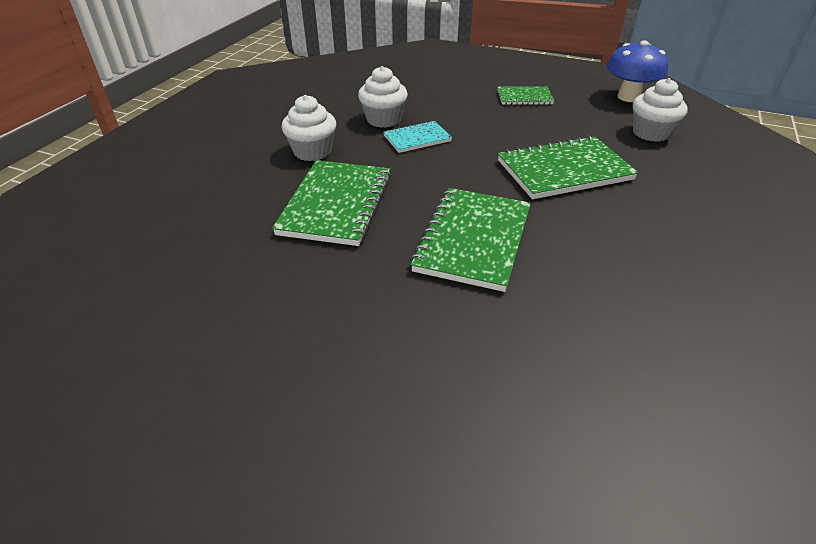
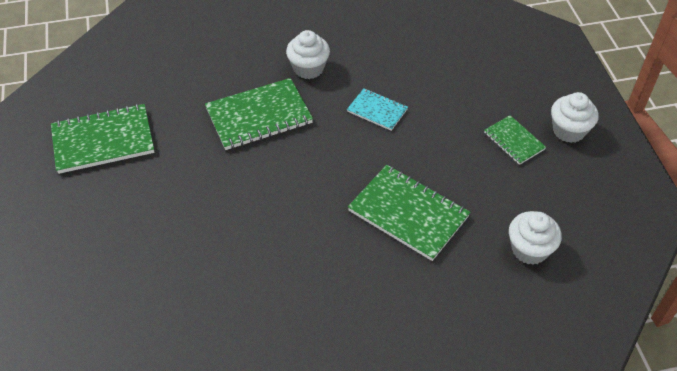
camera: 55 degrees right, 10 degrees up
white cupcake [358,66,408,128] -> white cupcake moved to [551,92,598,143]
green notebook [410,188,531,292] -> green notebook moved to [51,104,154,174]
blue mushroom [607,40,668,102] -> none

